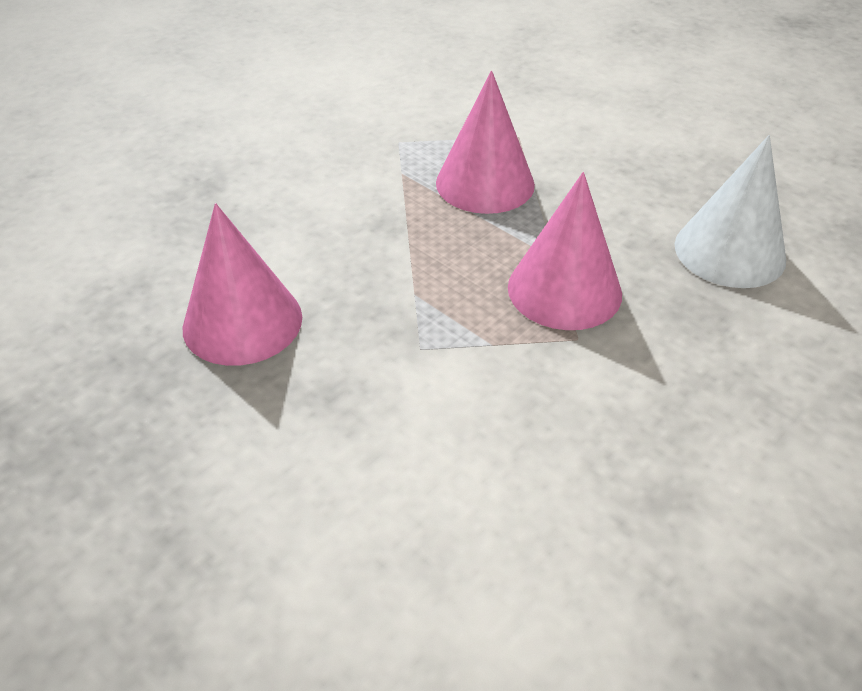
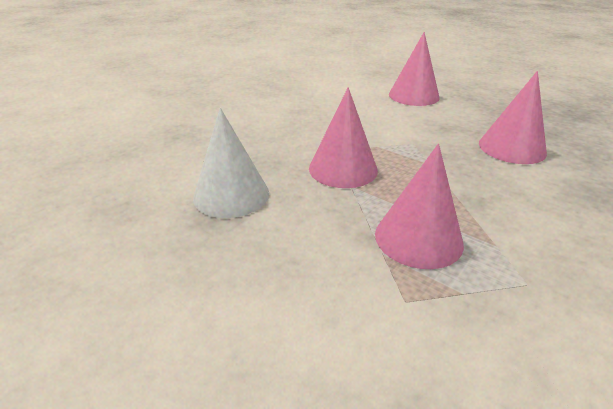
camera: 175 degrees right, 10 degrees down
none -> pink cone [389,32,440,106]

